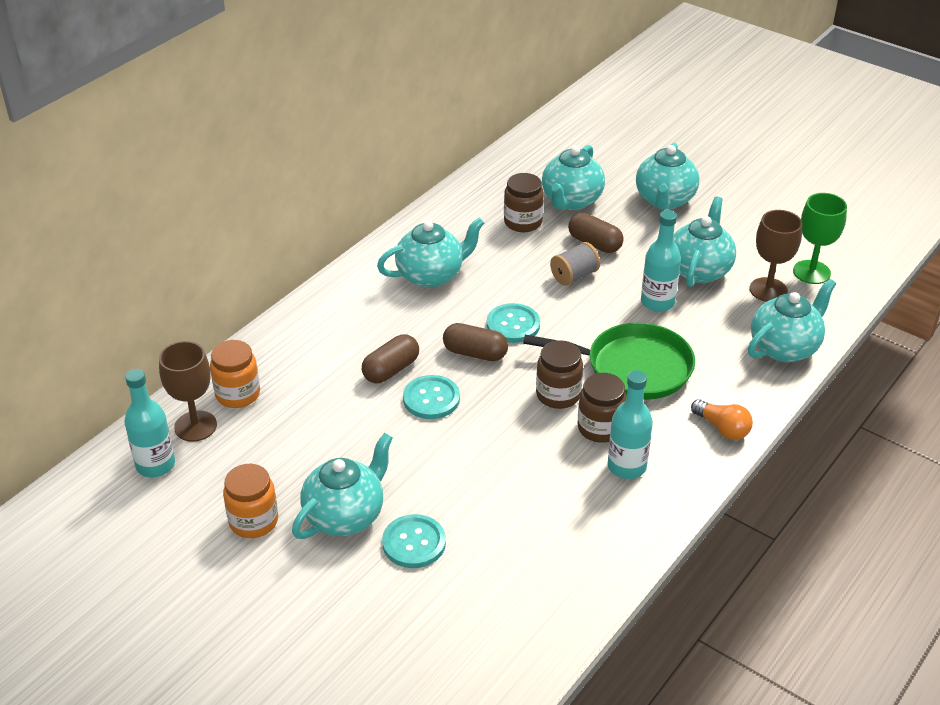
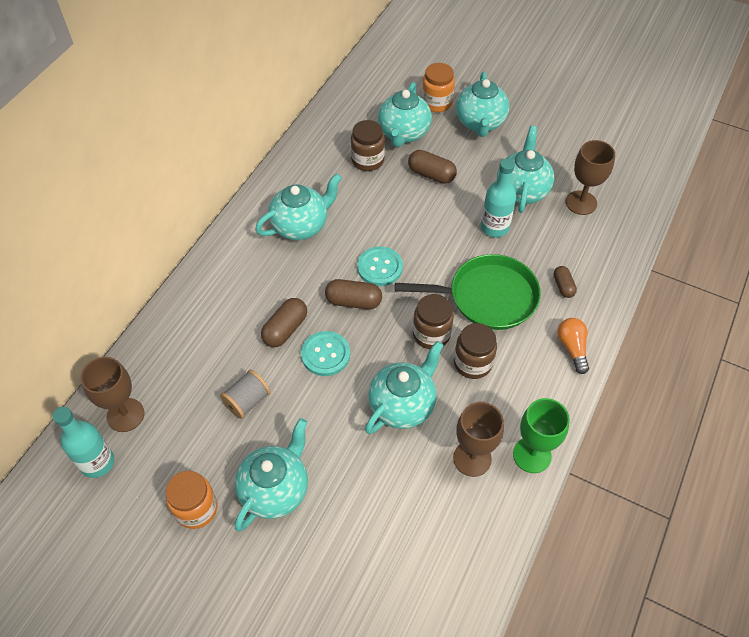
camera: 10 degrees left, 15 degrees up
orange jar [210,340,260,408] -> orange jar moved to [422,63,455,112]
turquoise button [382,514,446,568] -> none
grey spool [550,242,600,286] -> grey spool moved to [220,370,271,419]
turquoise bottle [608,370,653,479] -> none
orange light bulb [691,399,753,440] -> orange light bulb turned 135 degrees counterclockwise [557,318,589,374]
turquoise teapot [748,279,836,362] -> turquoise teapot moved to [365,341,443,434]
green goblet [793,193,847,284] -> green goblet moved to [513,398,570,473]
none -> brown goblet [453,402,504,477]
none -> brown capsule [554,266,577,298]

